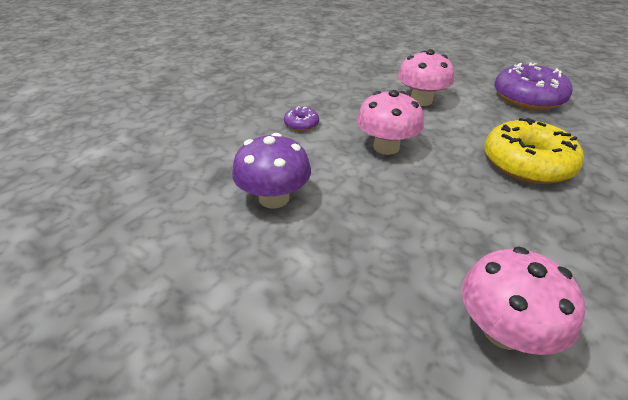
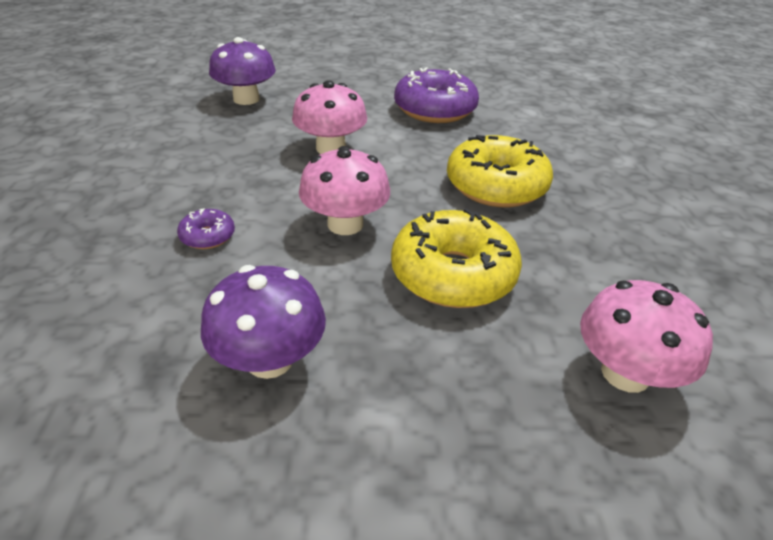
camera: 40 degrees left, 0 degrees up
none -> purple mushroom [209,37,276,105]
none -> yellow donut [391,208,522,308]

